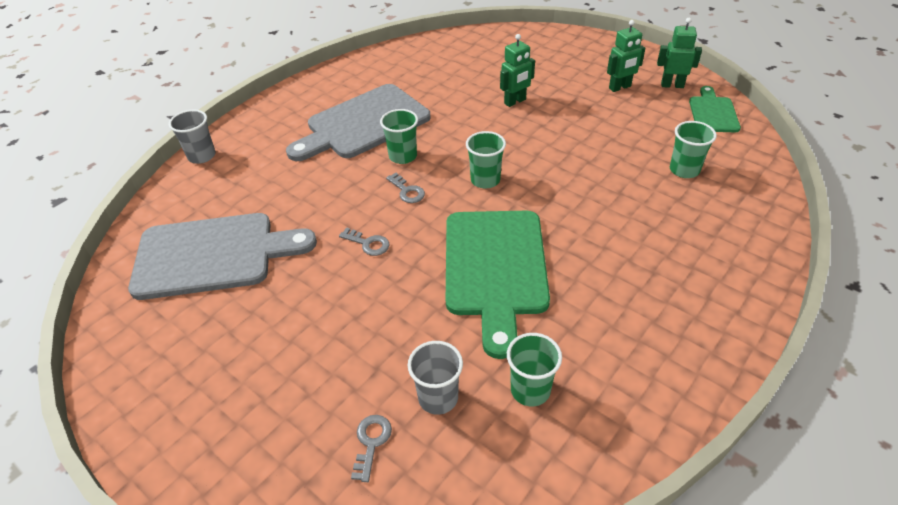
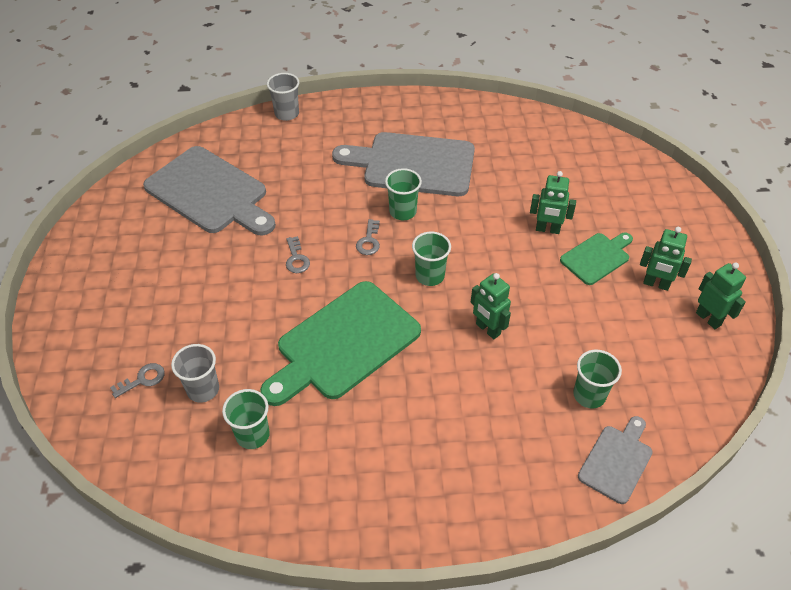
camera: 45 degrees right, 5 degrees up
green cutting board [689,86,741,132] -> green cutting board moved to [560,233,633,285]
none -> green robot [471,273,511,339]
none -> grey cutting board [578,416,653,504]

